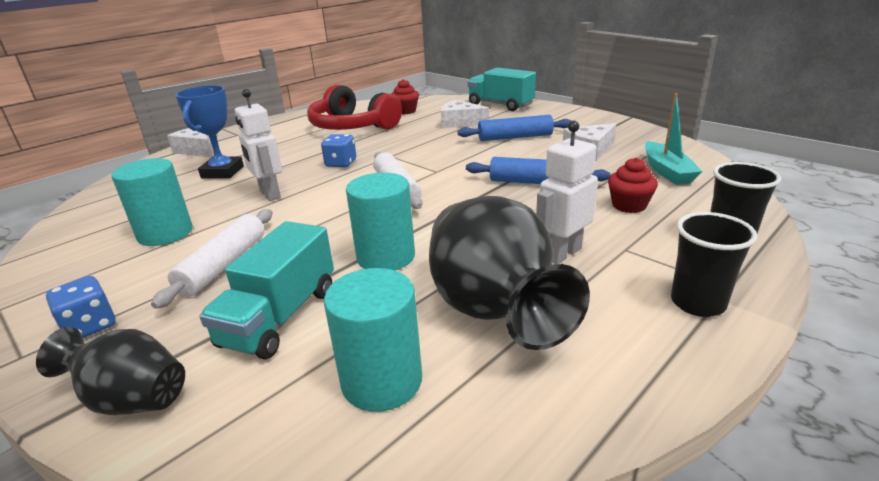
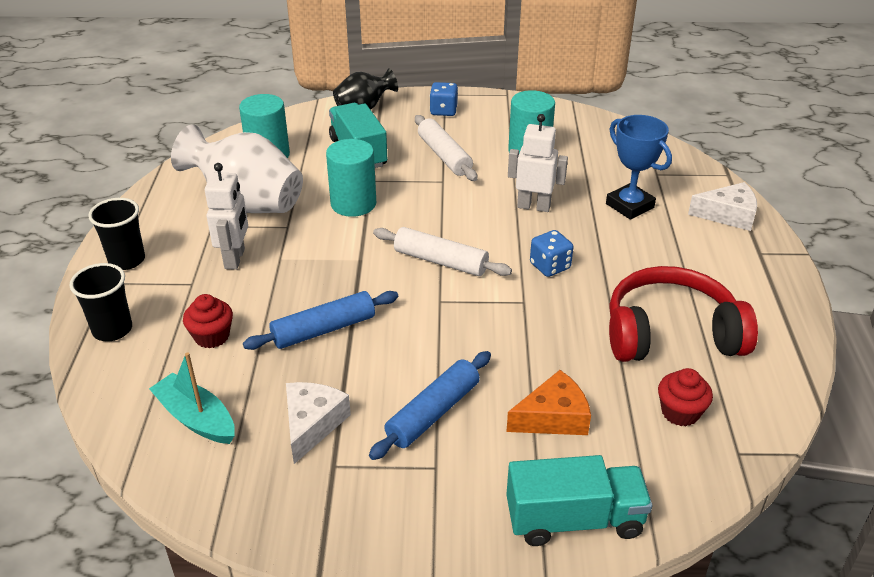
camera: 135 degrees right, 10 degrees up
black vase [429,196,590,350] -> white vase [171,124,303,213]
white cheese [441,100,489,128] -> orange cheese [506,370,591,435]

